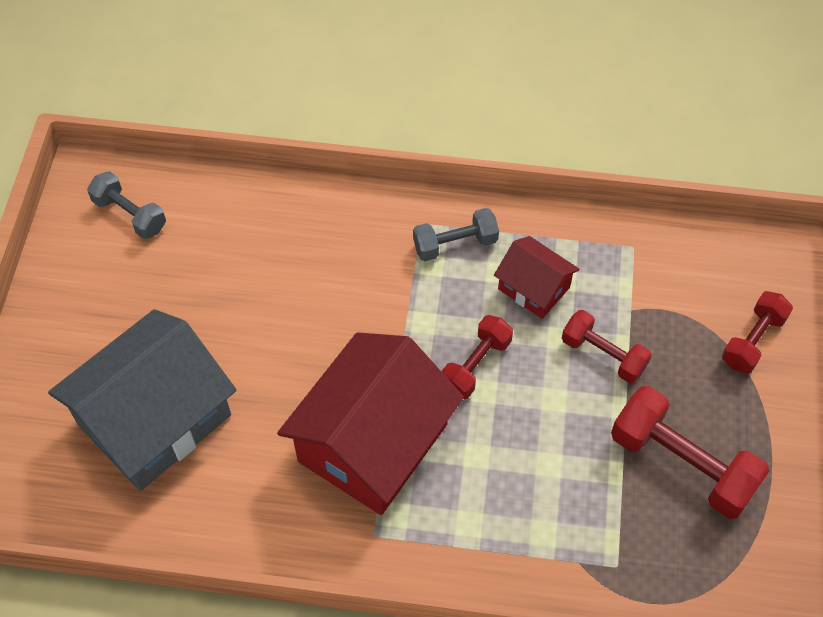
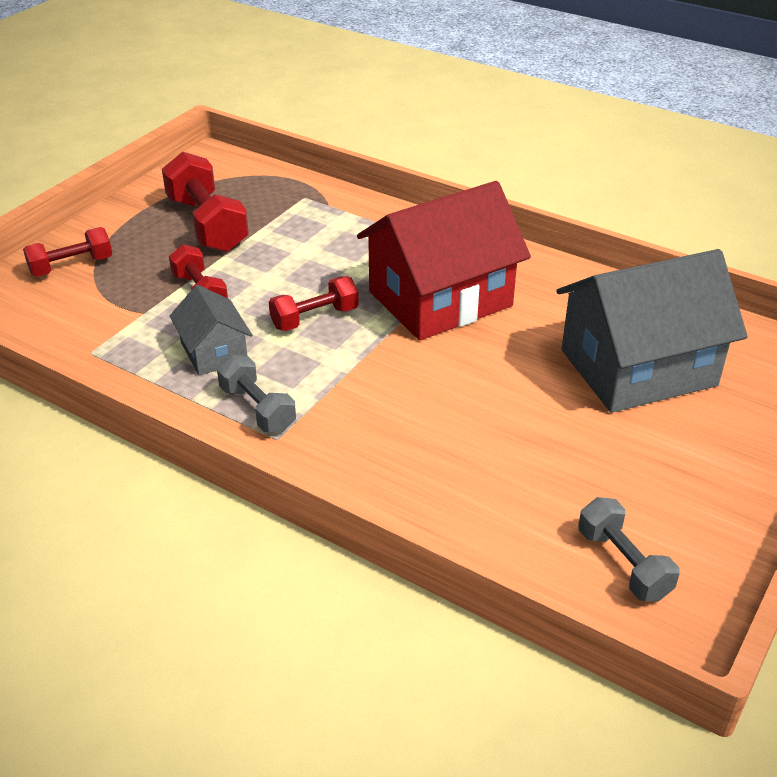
camera: 155 degrees left, 20 degrees down
grey dumbbell [413,208,499,261] -> grey dumbbell turned 45 degrees clockwise [217,355,296,433]
red house [494,236,580,319] -> grey house [170,285,252,376]

